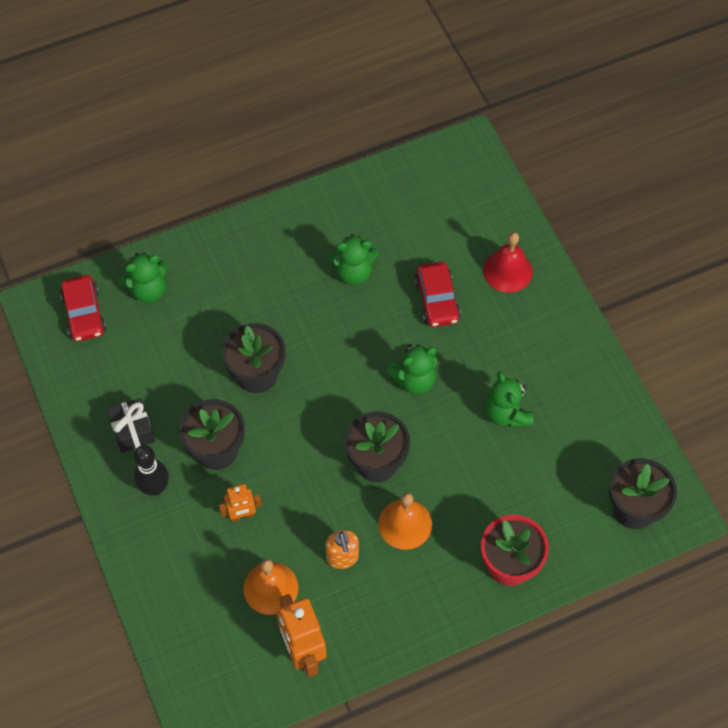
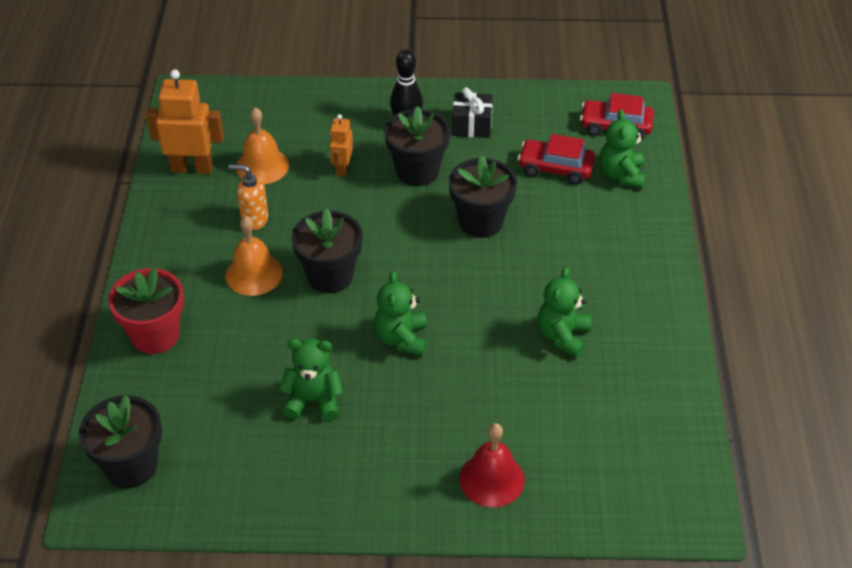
camera: 115 degrees right, 15 degrees down
red car [414,262,461,327] -> red car moved to [518,134,595,184]

